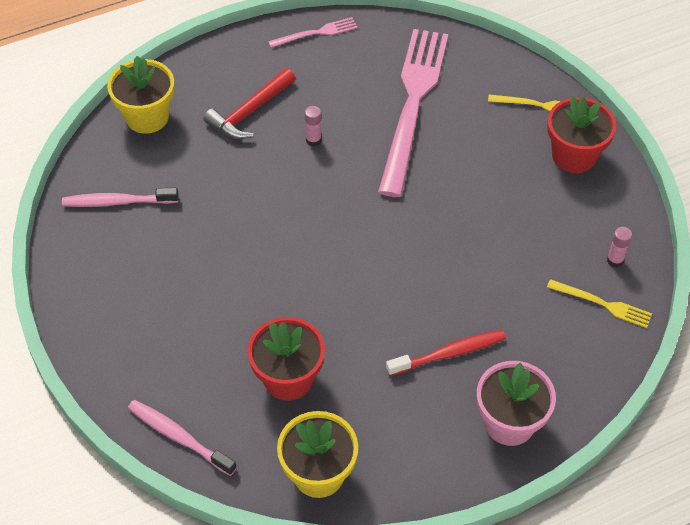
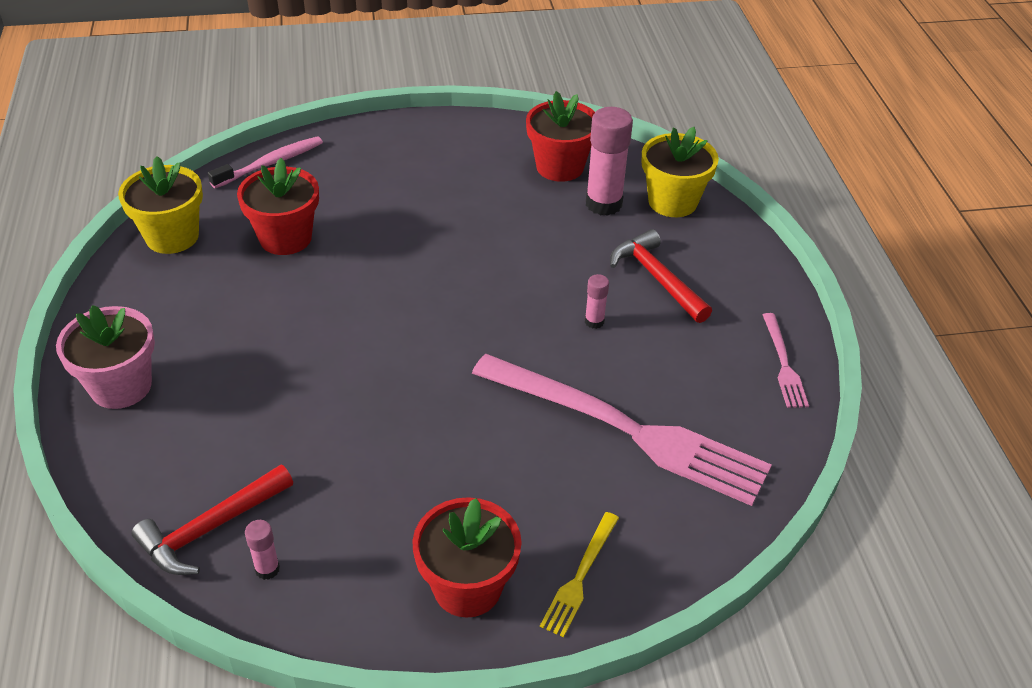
camera: 105 degrees right, 10 degrees down
pink toothbrush [62,188,179,207] -> red flower pot [526,91,595,182]
red toothbrush [386,330,506,376] -> none
yellow fork [547,279,652,328] -> red hammer [131,465,293,575]
none -> pink glue stick [586,107,633,216]

